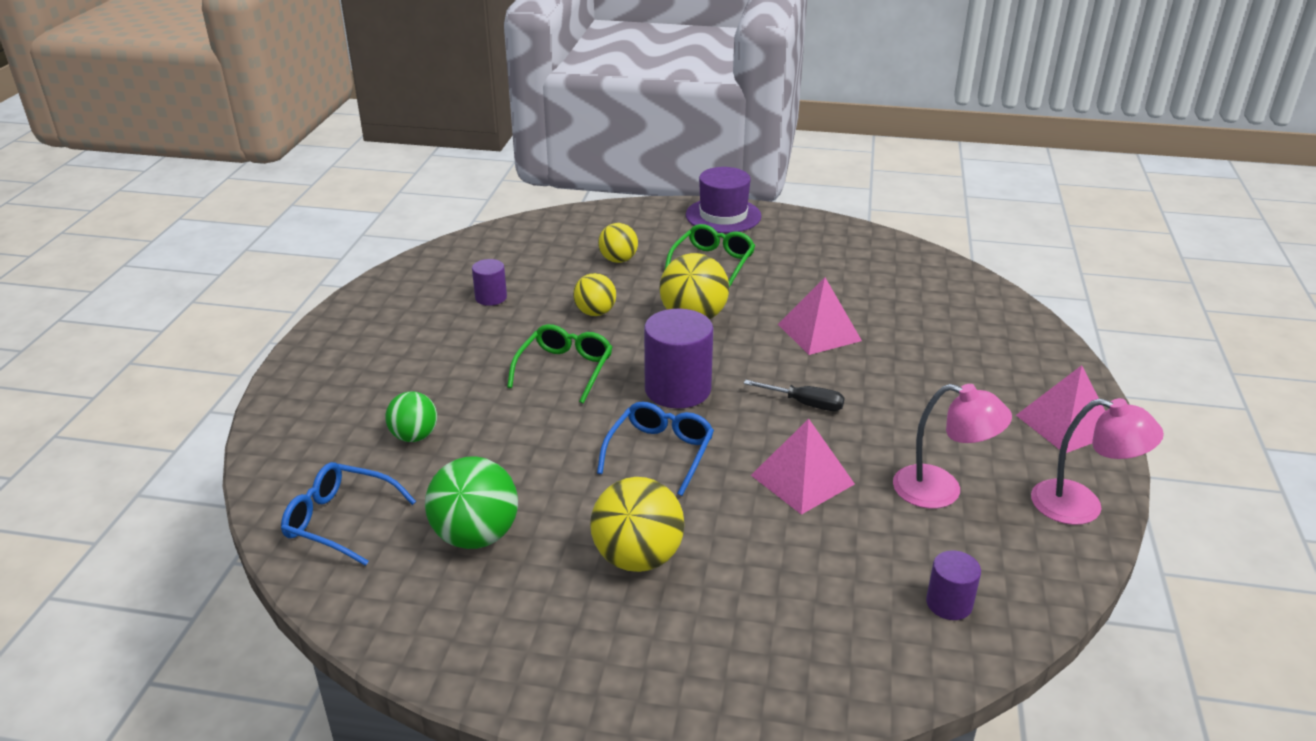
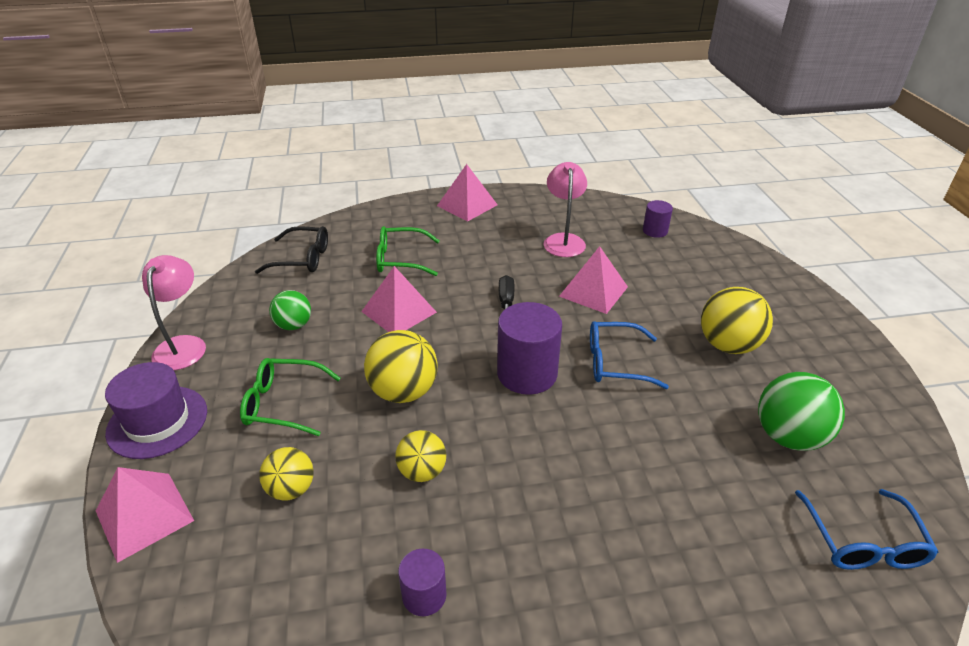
camera: 110 degrees left, 5 degrees up
green ball [385,391,437,442] -> green ball moved to [269,290,311,330]
green glasses [507,324,613,403] -> green glasses moved to [376,226,440,276]
pink lamp [1031,398,1164,525] -> pink lamp moved to [142,255,206,370]
none -> pink pyramid [96,467,194,563]
none -> black glasses [255,226,328,274]

